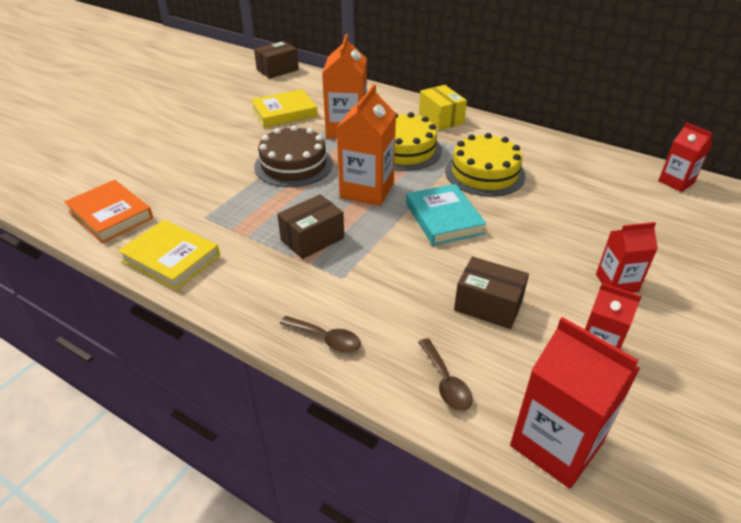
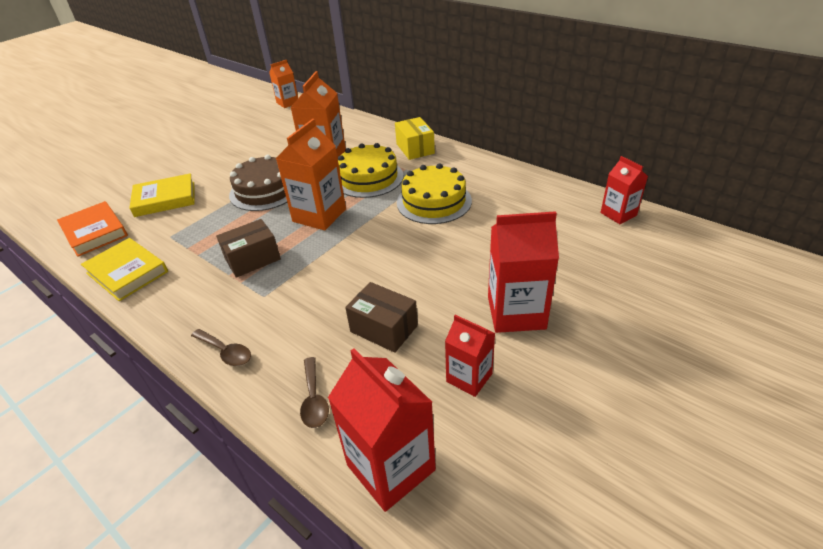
camera: 10 degrees right, 0 degrees up
yellow book [251,89,318,128] -> yellow book moved to [129,173,195,217]
brown box [254,41,299,79] -> orange carton [269,60,298,108]
turquoise book [406,184,487,245] -> none
red carton [596,222,658,293] -> red carton [488,211,559,333], size x1.66

